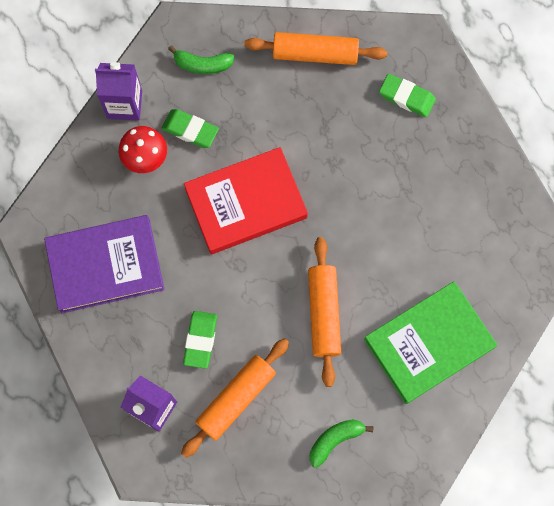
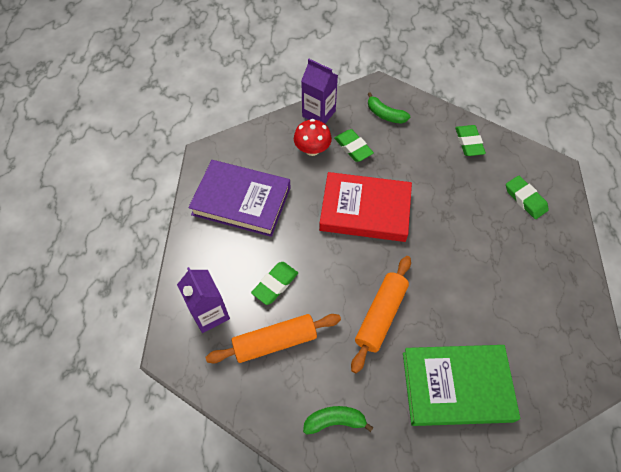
camera: 30 degrees right, 15 degrees down
orange rolling pin [244,32,387,65] -> green eraser [455,125,486,156]

